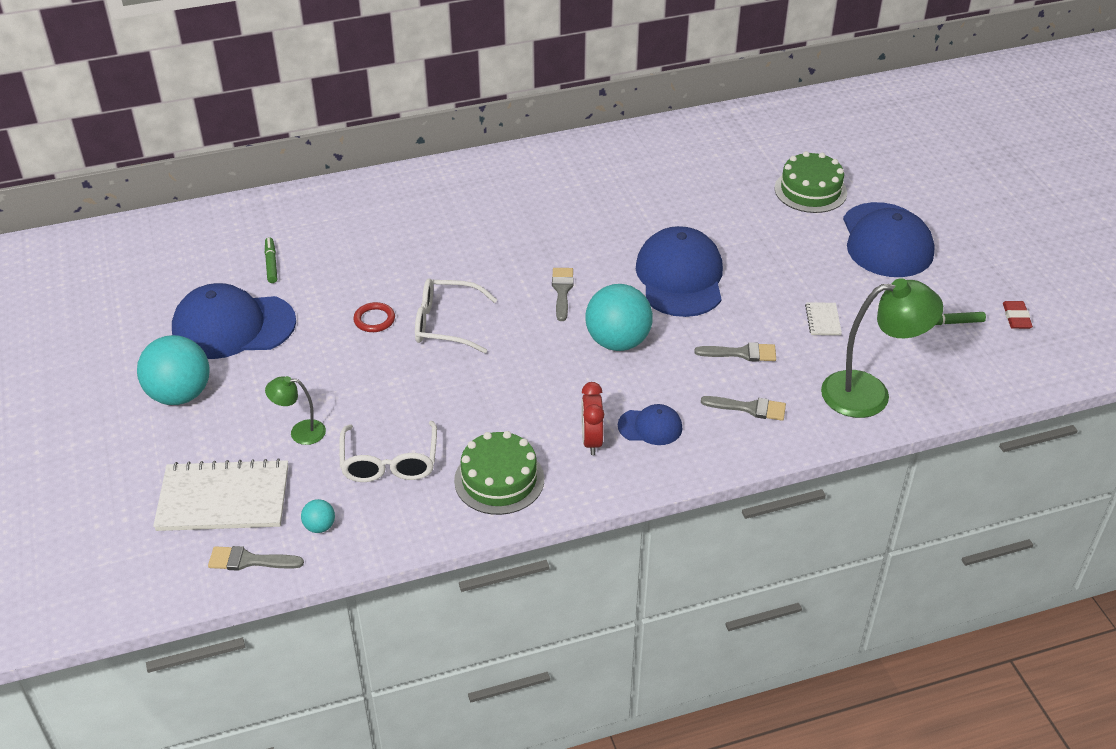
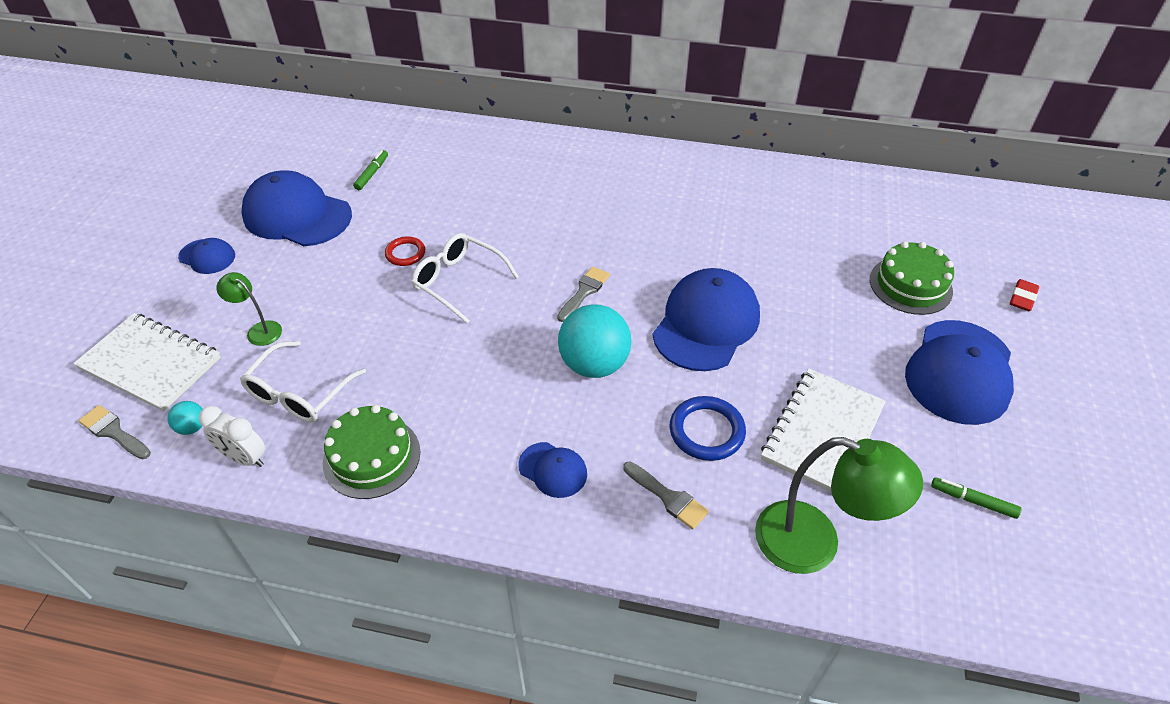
camera: 30 degrees right, 5 degrees up
turquoise ball [137,335,210,405] -> blue cap [178,238,235,274]
red clock [581,382,604,455] -> none
grey brush [695,342,776,362] -> blue ring [670,396,746,461]
white notebook [805,302,842,335] -> white notebook [761,368,886,492], size x2.36
red eraser [1003,301,1033,329] -> red eraser moved to [1010,279,1039,311]
none -> white clock [199,406,265,467]

